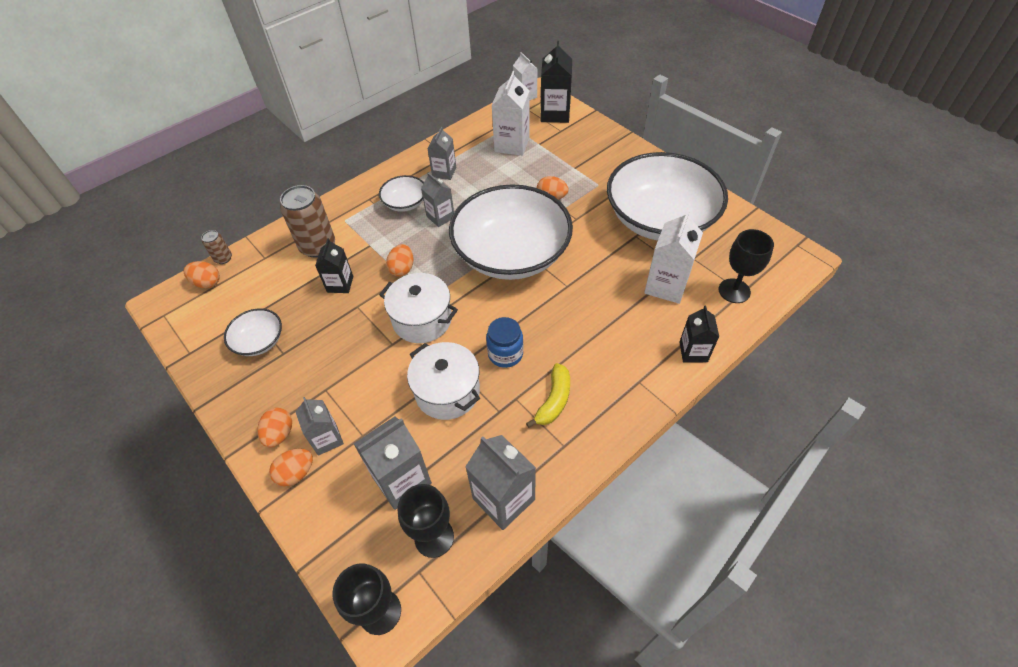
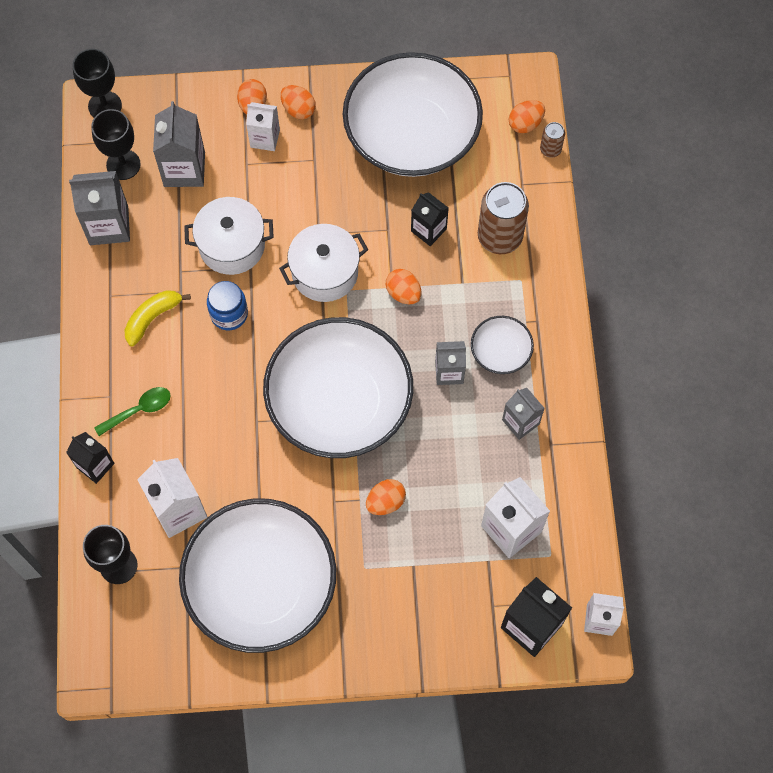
camera: 125 degrees right, 15 degrees up
white bowl [224,308,282,356] -> white bowl [343,52,483,177], size x2.31
grey carton [296,397,344,456] -> white carton [246,102,280,151]
yellow banana [526,363,570,428] -> yellow banana turned 75 degrees clockwise [125,290,191,346]
none -> green spoon [94,387,171,436]

